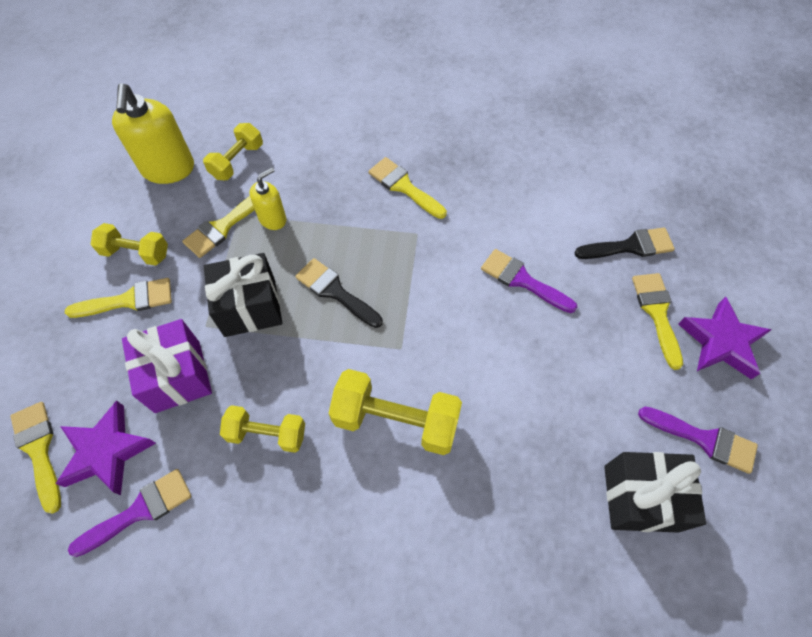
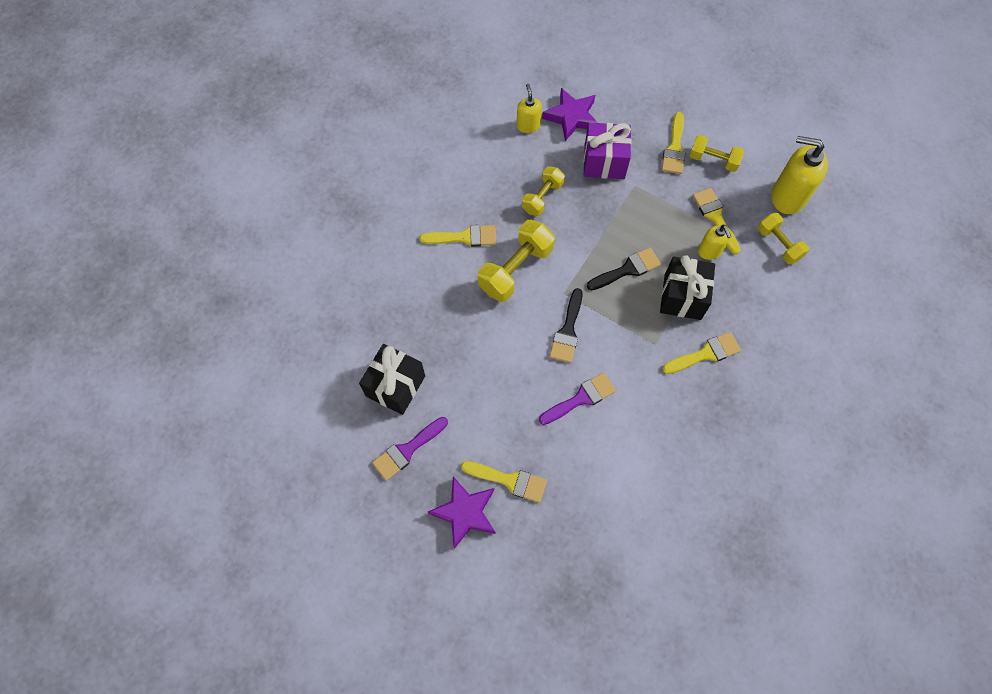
camera: 115 degrees right, 5 degrees up
yellow brush [10,402,61,514] -> yellow brush moved to [419,225,497,247]
purple brush [68,469,192,557] -> yellow soap dispenser [517,84,542,133]
yellow dumbbell [90,223,168,266] -> yellow dumbbell turned 75 degrees clockwise [689,135,744,172]
black gift [204,253,282,337] -> black gift moved to [660,255,715,320]
black brush [575,227,675,259] -> black brush moved to [549,288,583,363]

